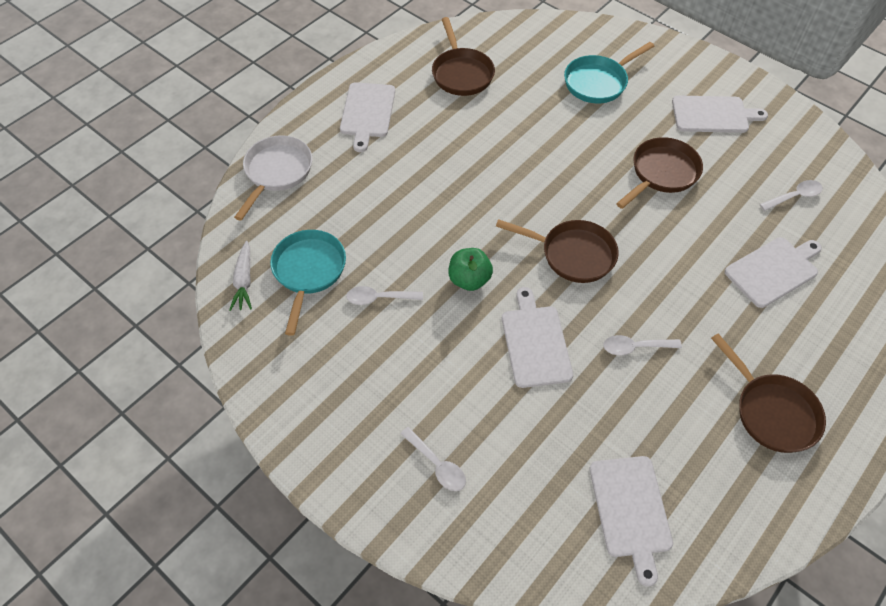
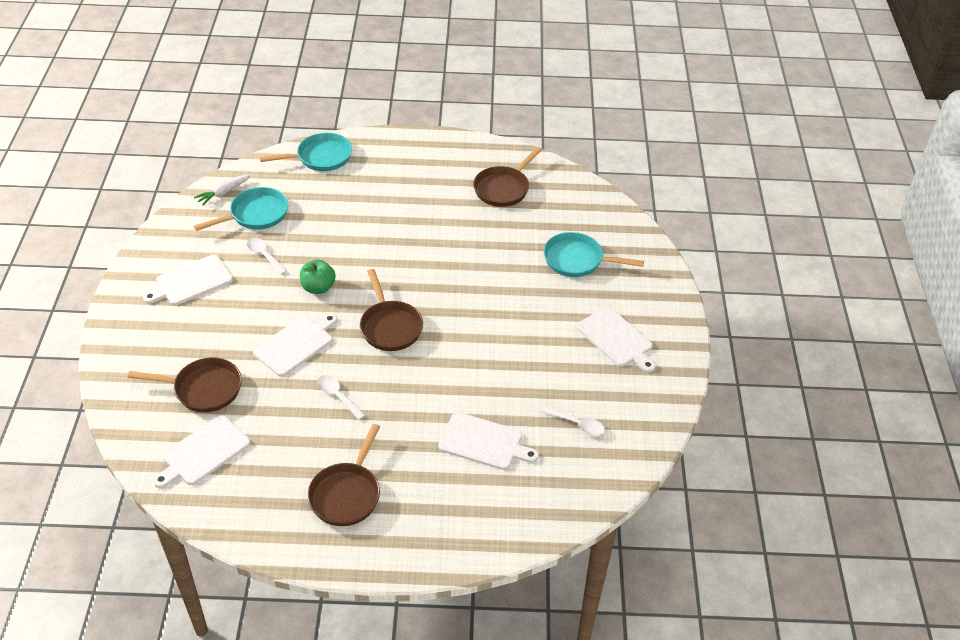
camera: 50 degrees right, 10 degrees down
white pan [234,135,312,221] -> turquoise pan [259,133,352,171]
white cutting board [340,82,395,152] -> white cutting board moved to [143,255,233,305]
white spoon [400,427,466,491] -> none
brown pan [616,137,703,209] -> brown pan moved to [127,357,242,412]

